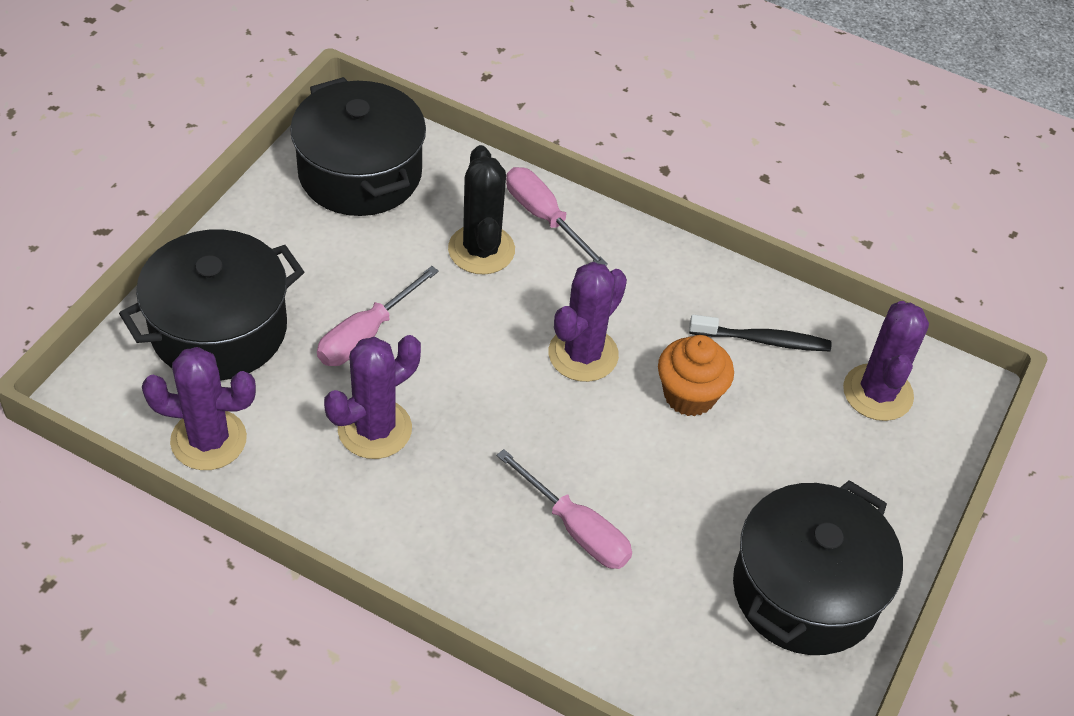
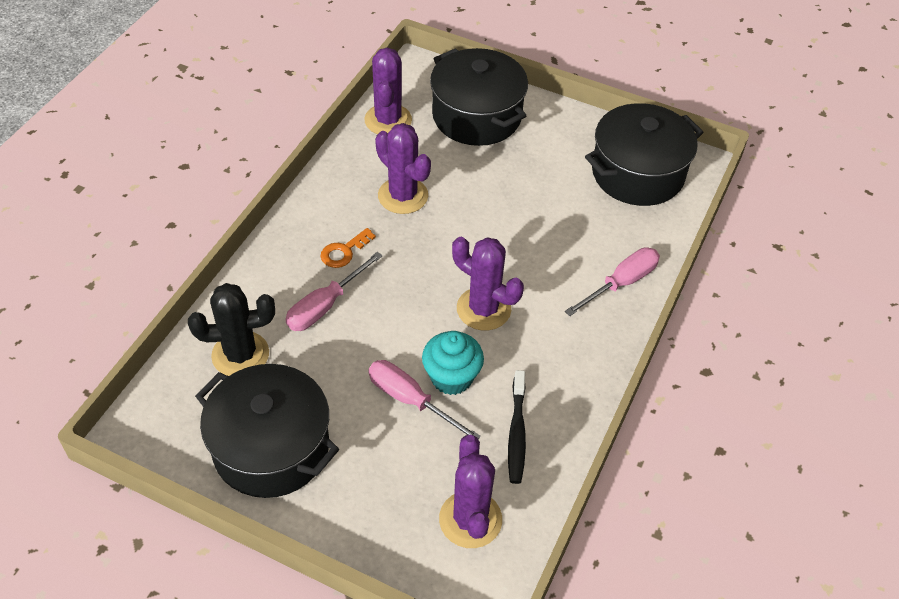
camera: 90 degrees right, 0 degrees up
pink screwdriver [317,266,439,366] -> pink screwdriver moved to [368,360,481,439]
black cactus [448,145,515,274] -> black cactus moved to [188,283,275,376]
orange cupcake [658,335,734,416] -> turquoise cupcake [422,331,484,395]
purple cactus [843,301,929,421] -> purple cactus turned 75 degrees clockwise [439,435,502,548]
none -> orange key [320,228,376,268]

